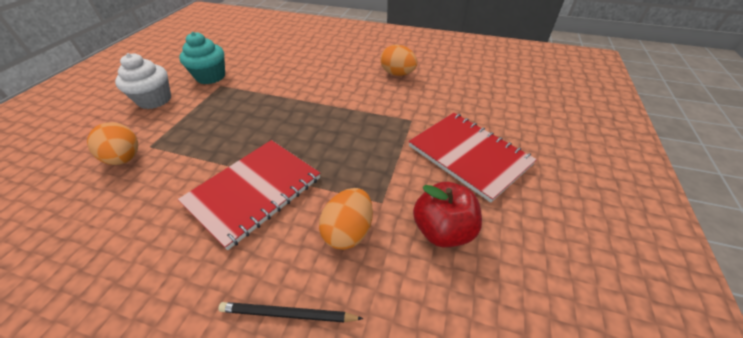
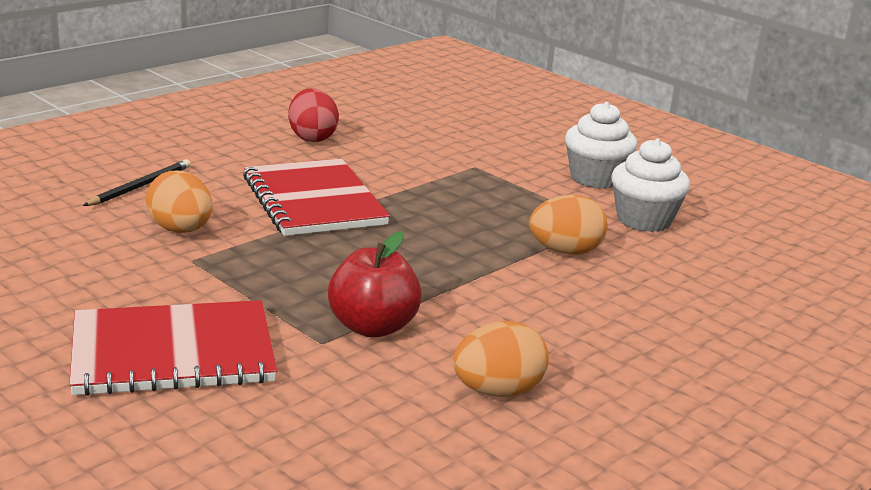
camera: 115 degrees right, 20 degrees down
orange egg [87,122,138,165] -> orange egg moved to [529,195,608,255]
turquoise cupcake [179,32,225,84] -> white cupcake [611,139,690,232]
red apple [413,182,482,247] -> red apple moved to [328,231,422,338]
none -> red egg [288,88,339,142]

